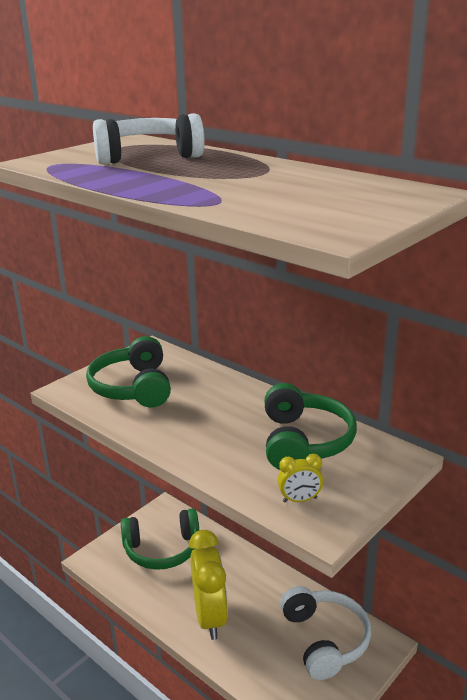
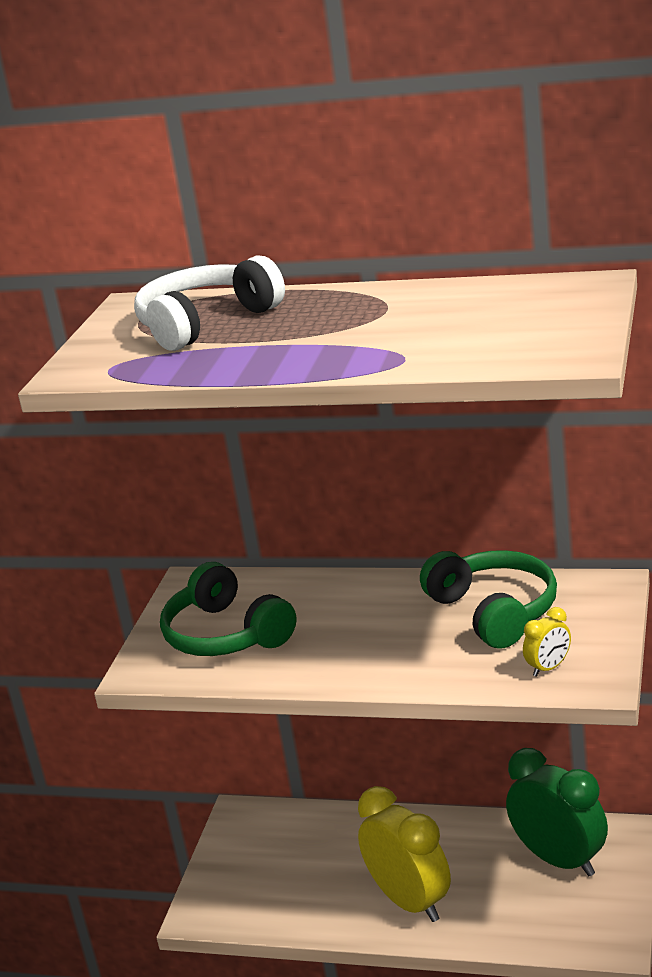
camera: 25 degrees left, 0 degrees up
green headphones [121,508,199,570] -> none
white headphones [280,586,371,680] -> green clock [506,748,608,876]

